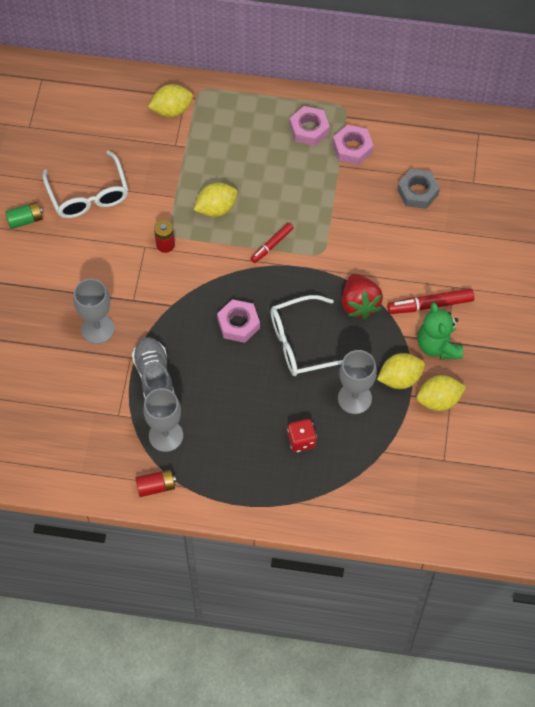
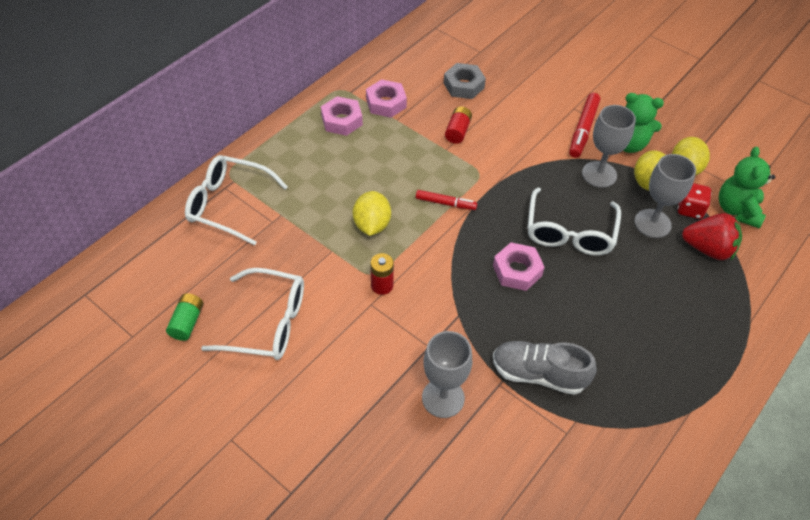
camera: 60 degrees left, 10 degrees down
green battery [5,202,43,229] -> green battery moved to [166,293,204,341]
red battery [135,469,176,497] -> red battery moved to [445,106,472,144]
grey goblet [143,388,183,452] -> grey goblet moved to [582,105,636,188]
yellow lemon [148,84,193,117] -> white glasses [185,155,288,246]
red marker [251,223,293,263] -> red marker turned 60 degrees counterclockwise [416,190,477,210]
red dice [287,419,317,452] -> red dice moved to [677,183,711,219]
red strawberry [342,274,383,319] -> red strawberry moved to [682,213,742,260]
none -> green teddy bear [719,147,775,229]

